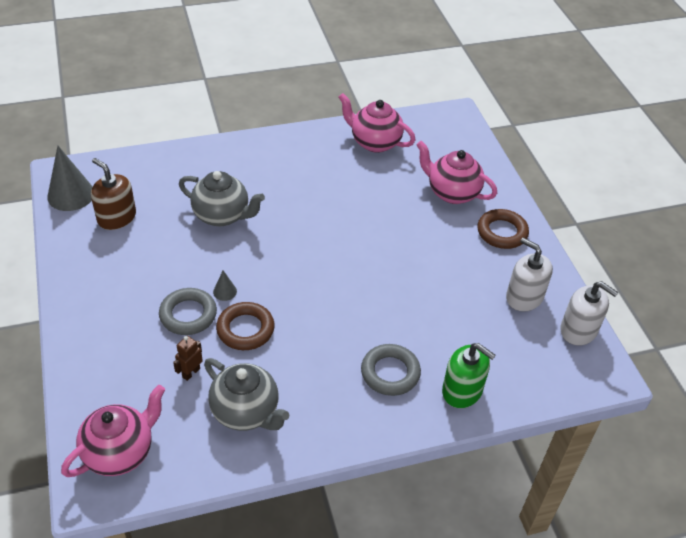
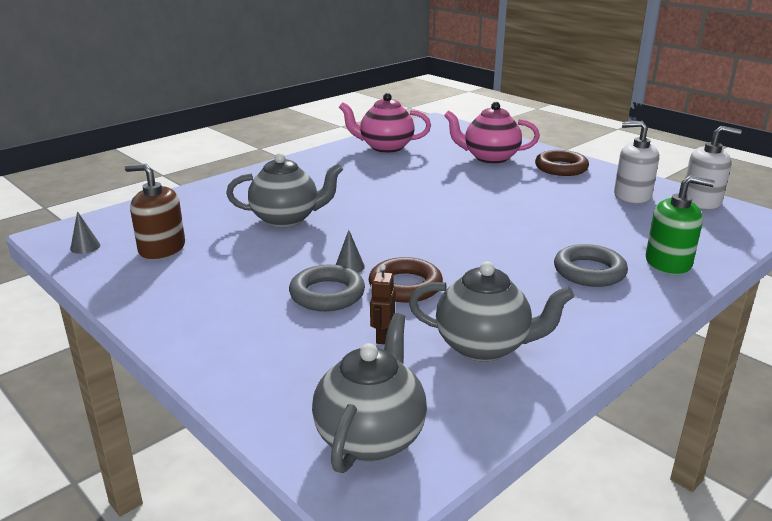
camera: 25 degrees left, 20 degrees down
grey cone [47,146,93,211] -> grey cone [70,211,100,254], size x0.47
pink teapot [61,385,165,477] -> grey teapot [312,313,427,473]

